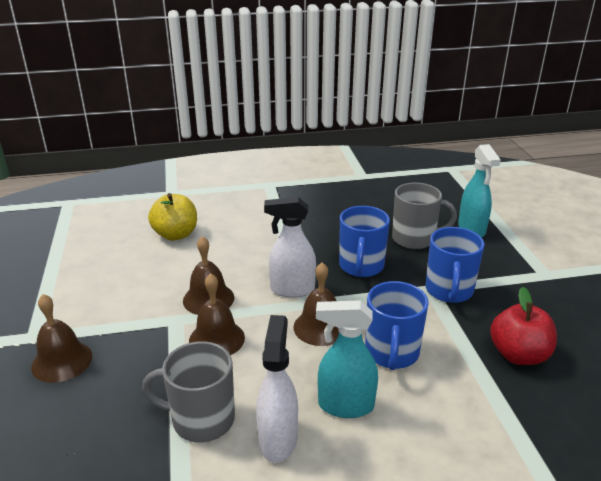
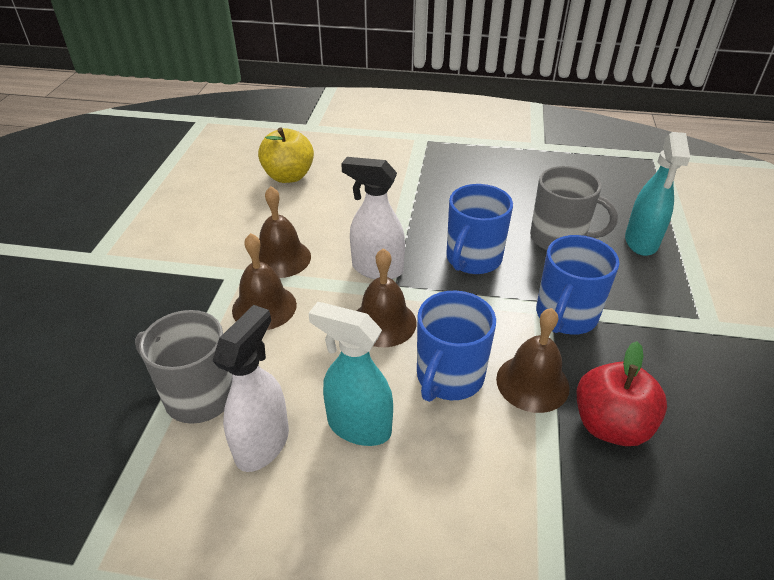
camera: 20 degrees right, 10 degrees up
brown bell [31,294,92,383] -> brown bell moved to [496,308,570,413]

